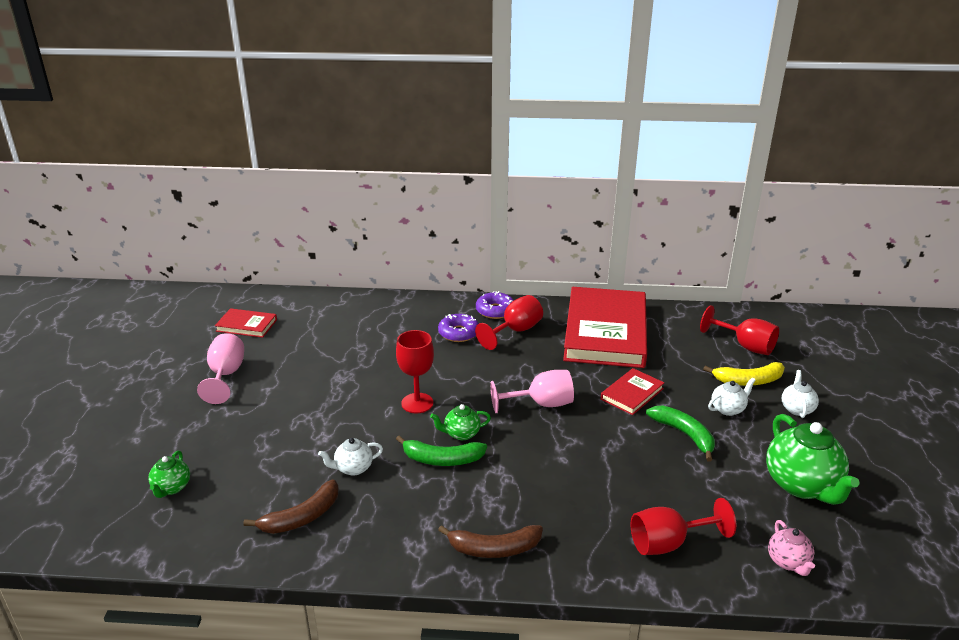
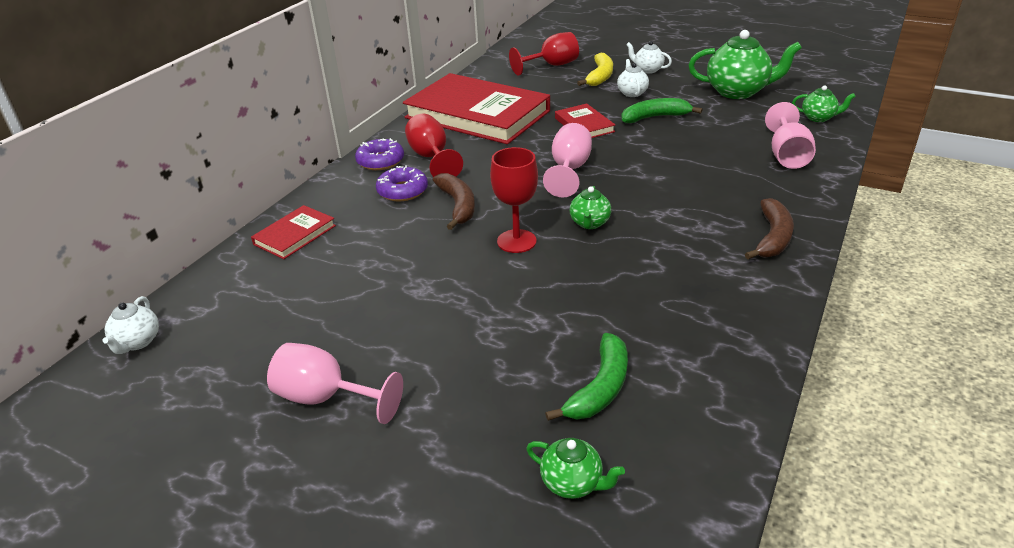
camera: 65 degrees left, 5 degrees up
red book [215,308,277,338] -> red book moved to [251,205,336,259]
brown banana [244,479,339,534] -> brown banana moved to [433,173,475,230]
white teapot [318,438,383,476] -> white teapot moved to [102,296,159,354]
green banana [396,435,487,466] -> green banana moved to [545,333,628,421]
red goblet [631,498,736,555] -> pink goblet [765,102,816,169]
pink teapot [768,520,815,576] -> green teapot [792,85,856,122]

